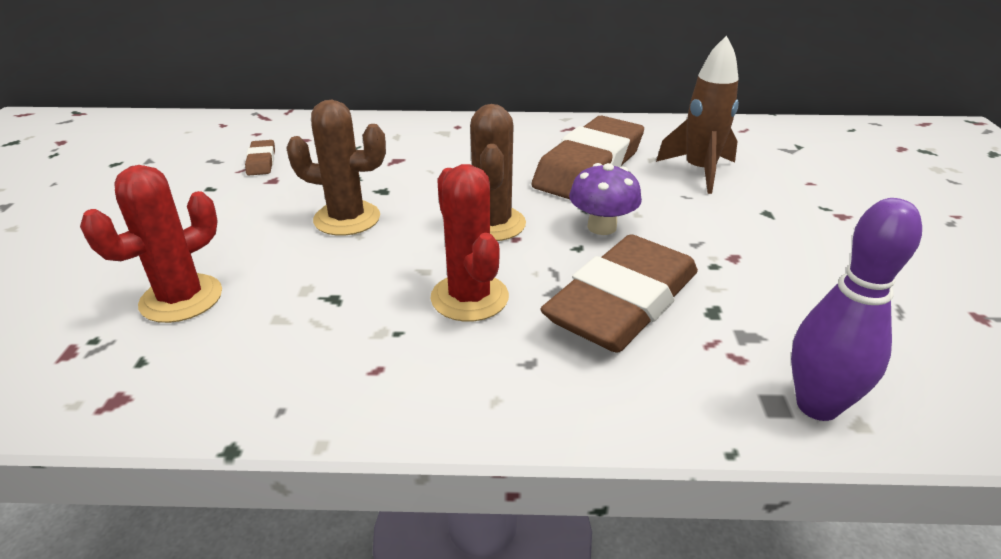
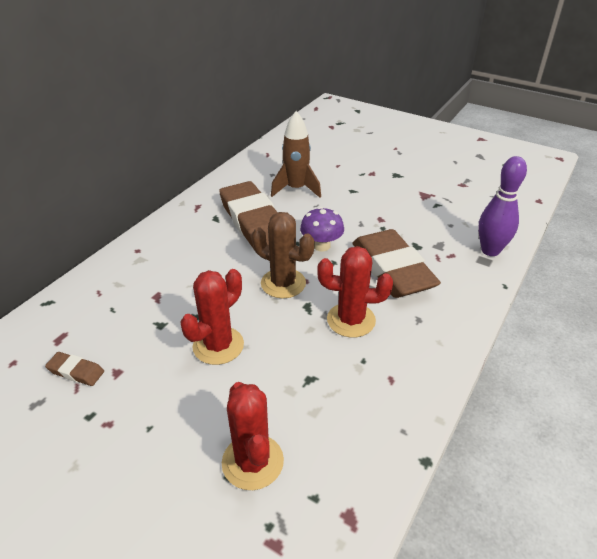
camera: 60 degrees left, 5 degrees up
brown cactus [286,100,386,236] -> red cactus [180,269,244,365]

